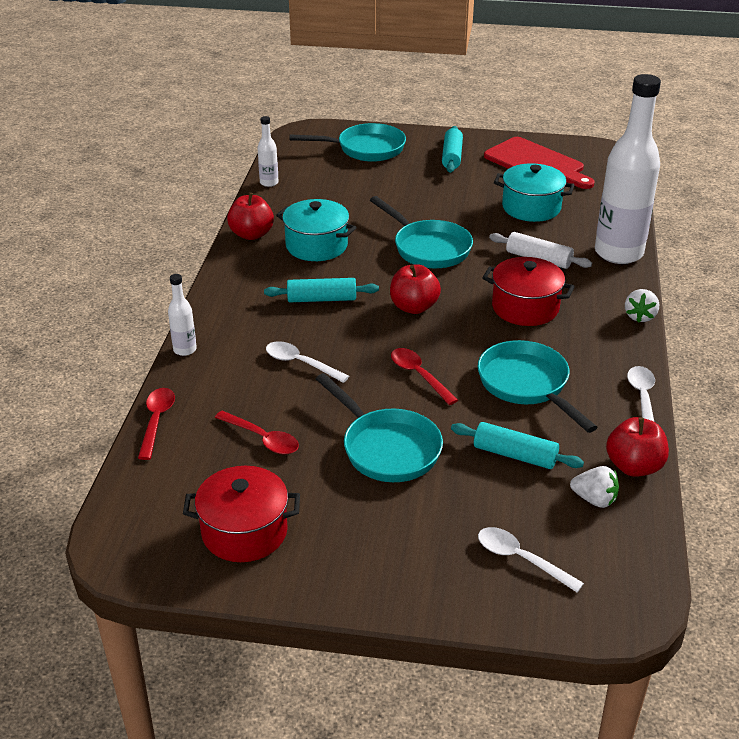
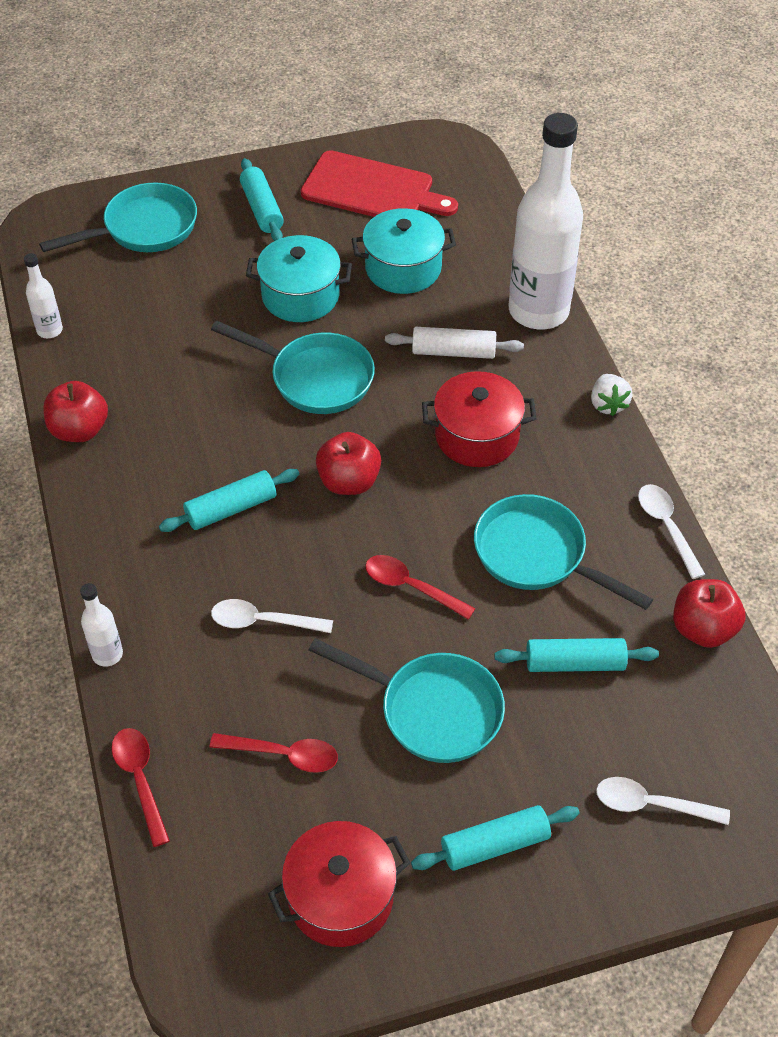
camera: 25 degrees left, 15 degrees up
turquoise pot [276,199,357,261] -> turquoise pot moved to [246,235,352,322]
white strawberry [570,466,619,508] -> none
none -> turquoise rolling pin [411,805,579,871]

